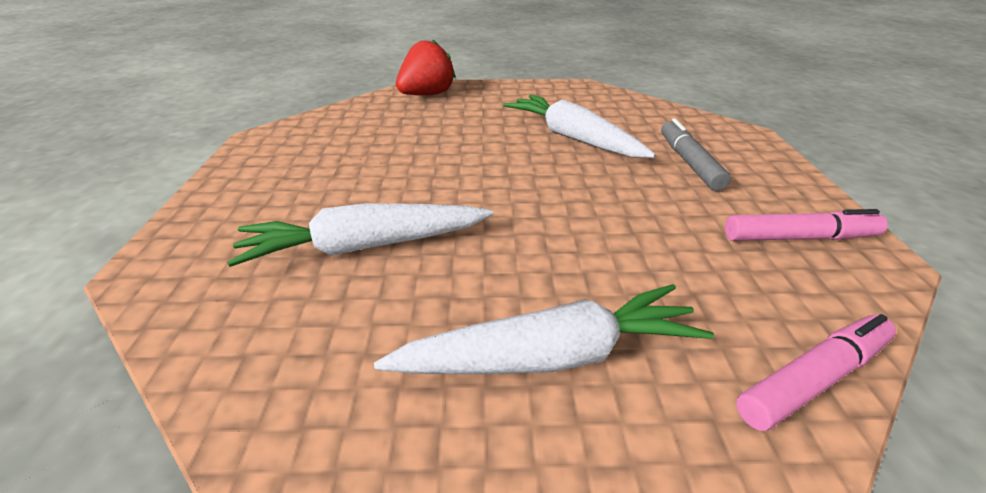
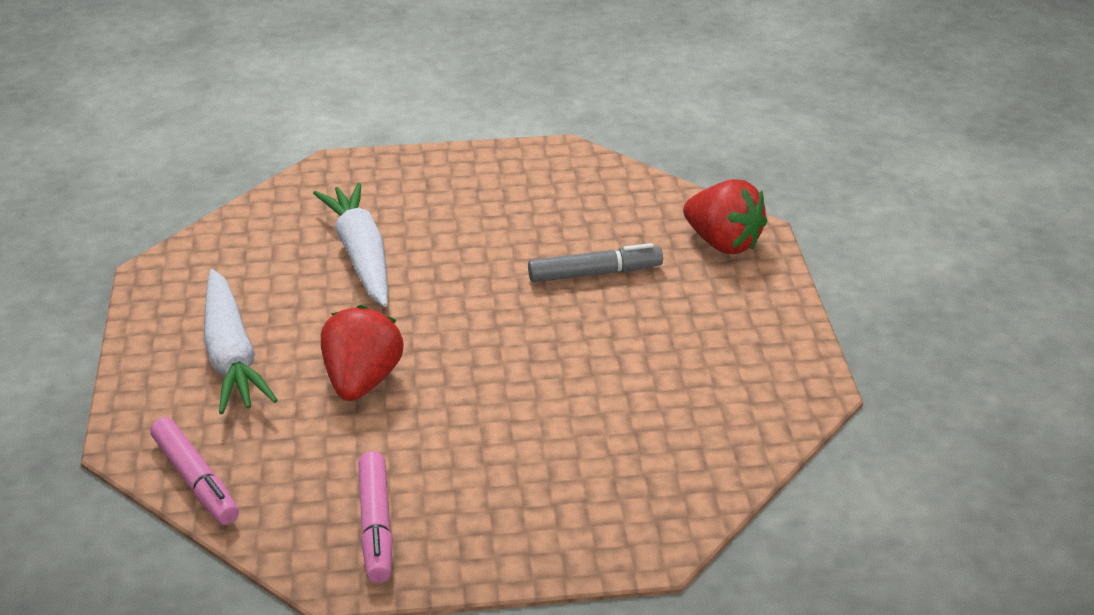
camera: 85 degrees right, 0 degrees up
white carrot [503,95,656,158] -> none
grey marker [661,118,731,191] -> grey marker moved to [528,243,663,282]
none -> red strawberry [321,305,404,401]

